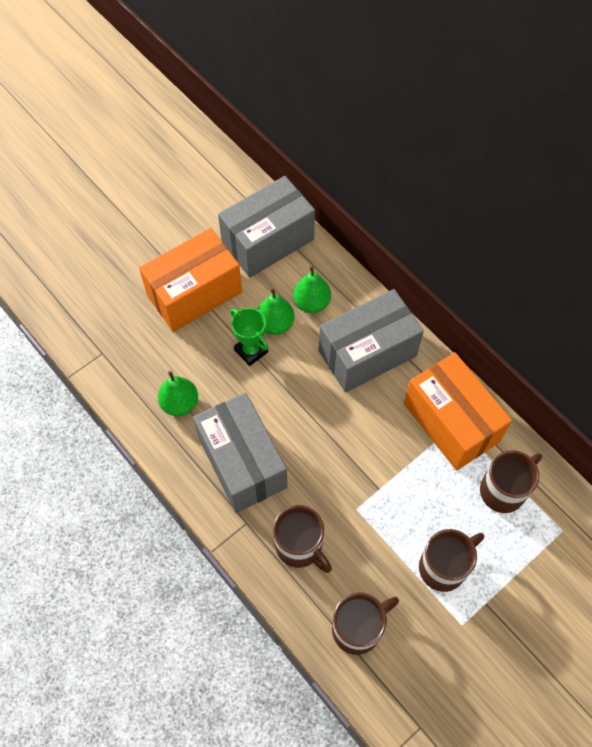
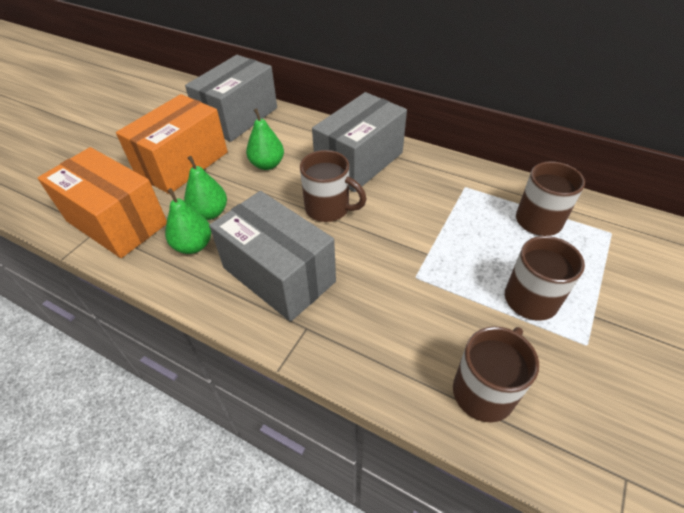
camera: 20 degrees left, 15 degrees down
green trophy [230,308,268,366] -> none
brown mug [273,505,332,573] -> brown mug moved to [300,150,367,222]
green pear [293,265,331,313] -> green pear moved to [184,156,227,220]
orange box [404,352,512,471] -> orange box moved to [38,147,167,258]

